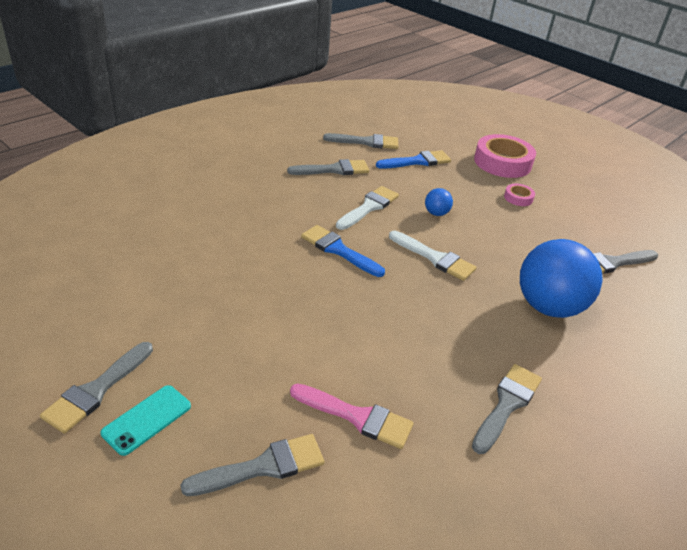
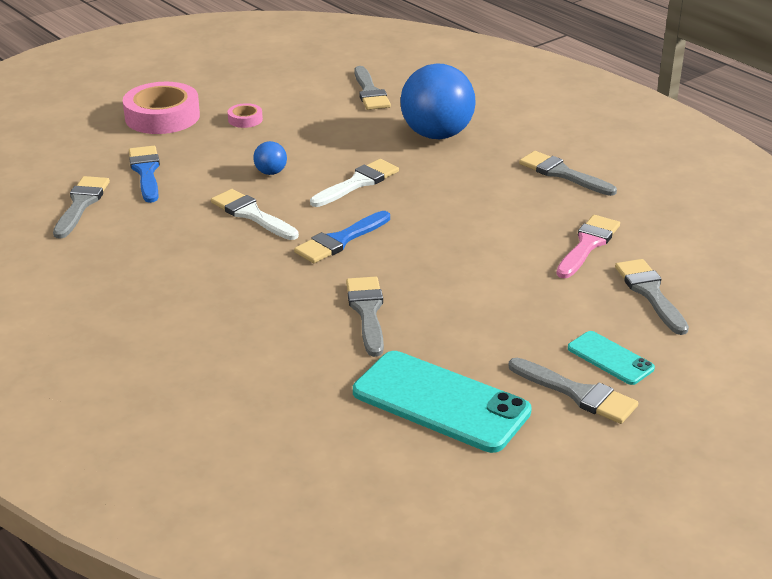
camera: 80 degrees left, 5 degrees down
grey brush [287,159,369,175] -> grey brush moved to [346,277,384,357]
none -> turquoise phone [353,351,532,453]

